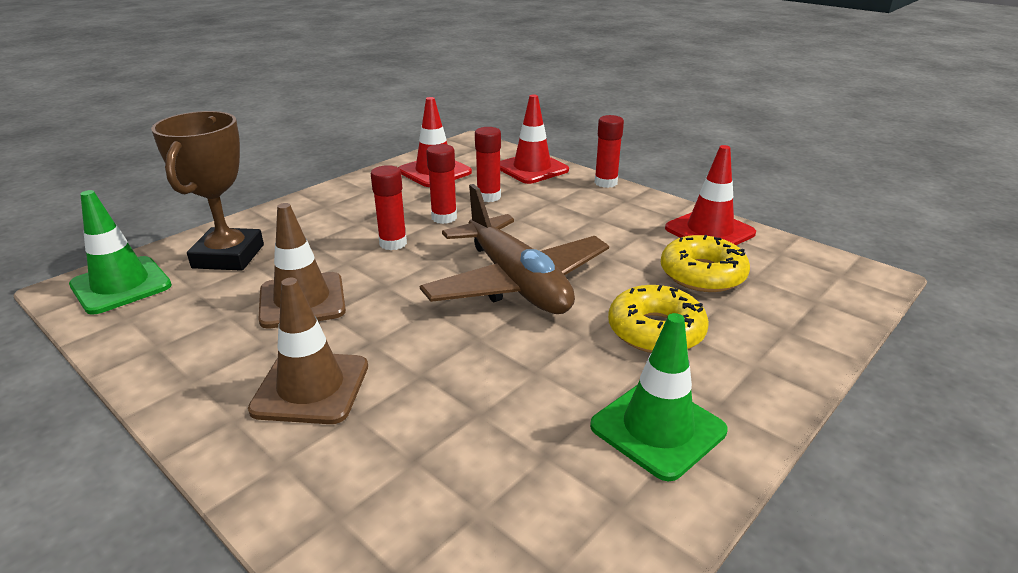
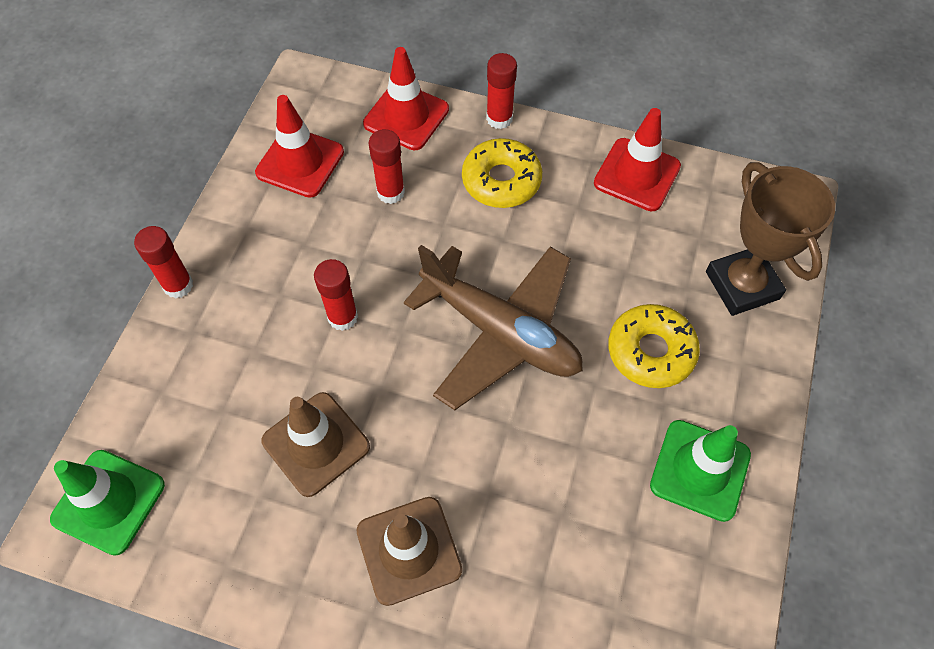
camera: 25 degrees left, 30 degrees up
brown trophy [151,111,264,271] -> brown trophy moved to [706,162,835,316]
red glue stick [426,144,457,224] -> red glue stick moved to [134,226,193,299]
yellow donut [661,235,750,292] -> yellow donut moved to [462,138,542,208]

